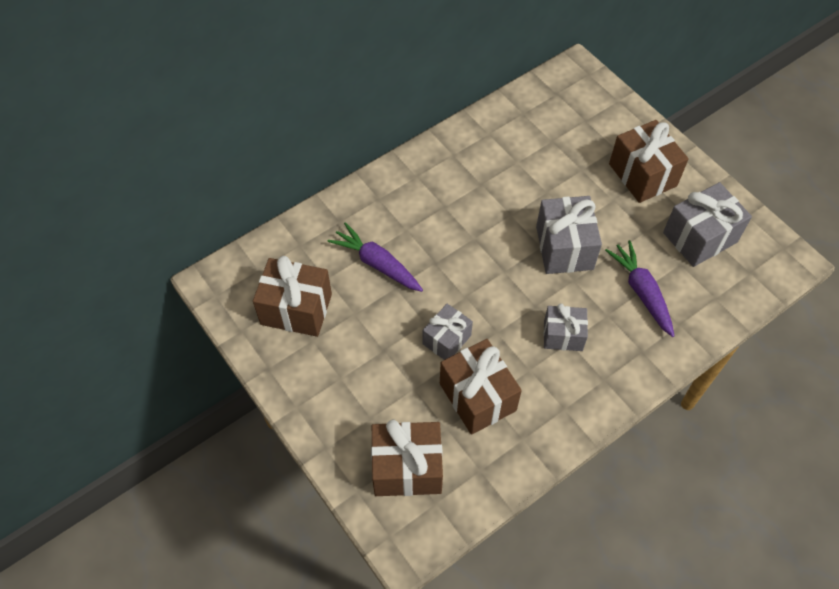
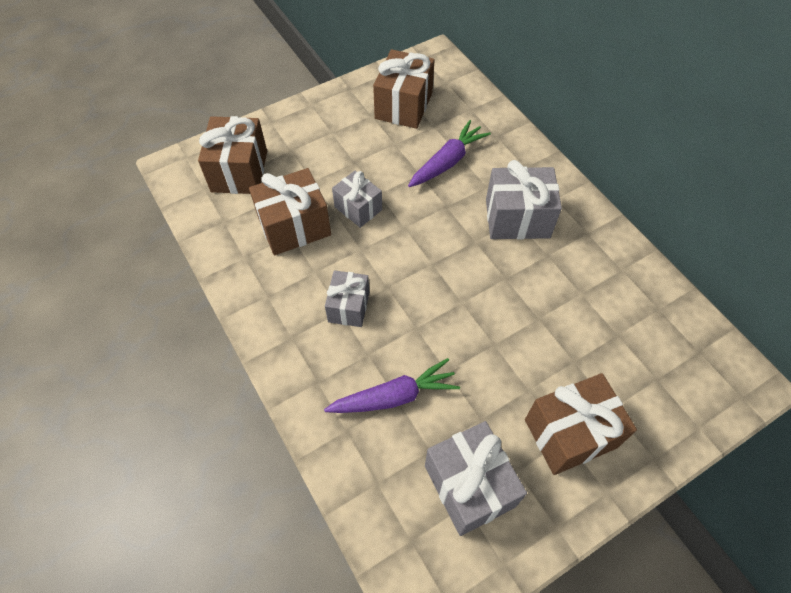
camera: 95 degrees right, 0 degrees up
grey gift [536,196,602,274] -> grey gift moved to [486,160,562,239]

